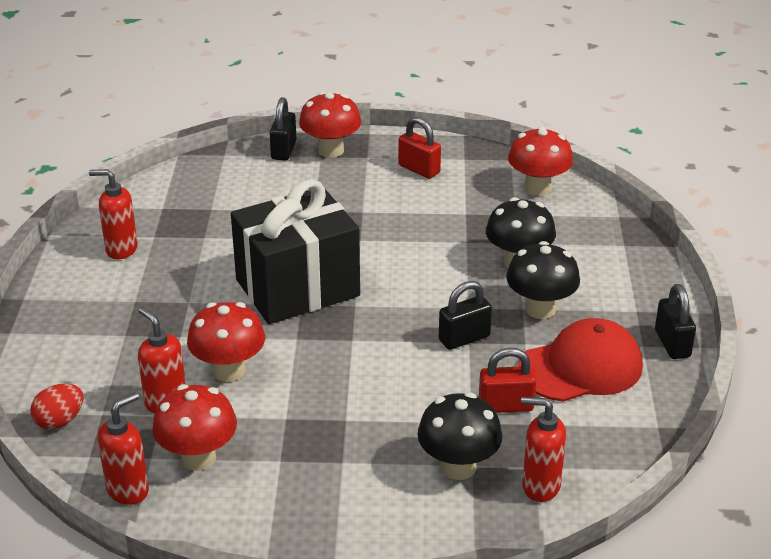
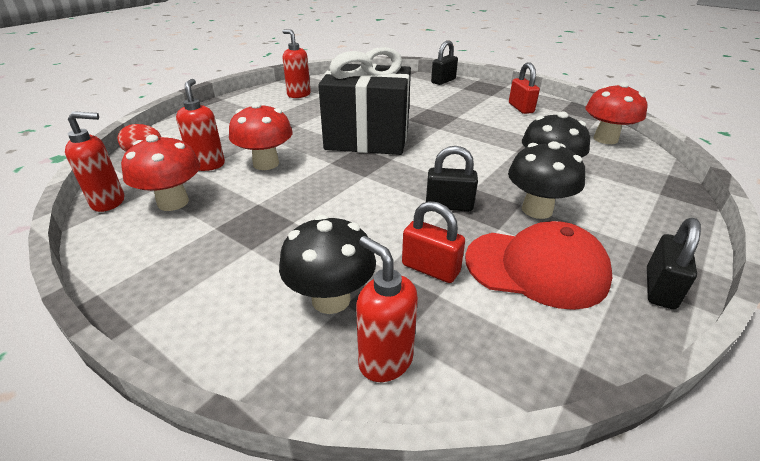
camera: 35 degrees right, 0 degrees up
red mushroom [299,92,361,158] -> none

